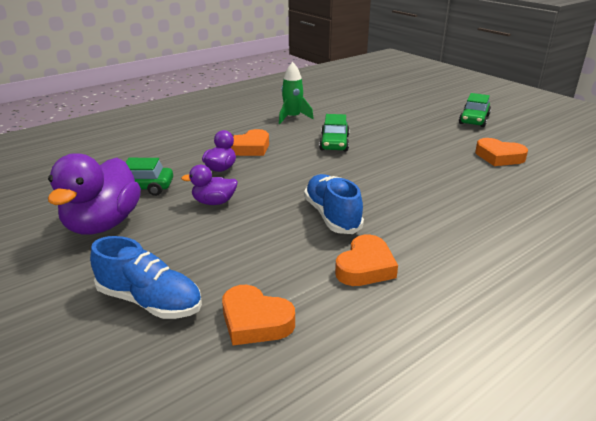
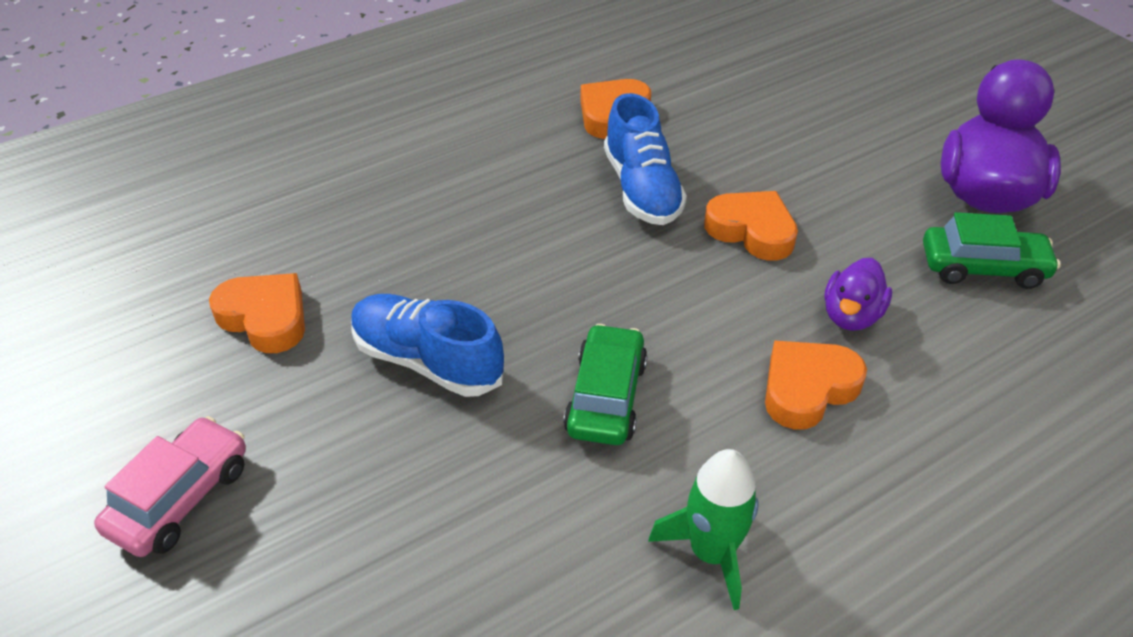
camera: 175 degrees left, 15 degrees up
blue shoe [90,236,202,319] -> blue shoe moved to [351,294,504,397]
purple duck [181,165,238,205] -> none
orange heart [222,285,295,345] -> orange heart moved to [704,191,798,261]
green car [459,93,491,127] -> pink car [94,416,246,557]

